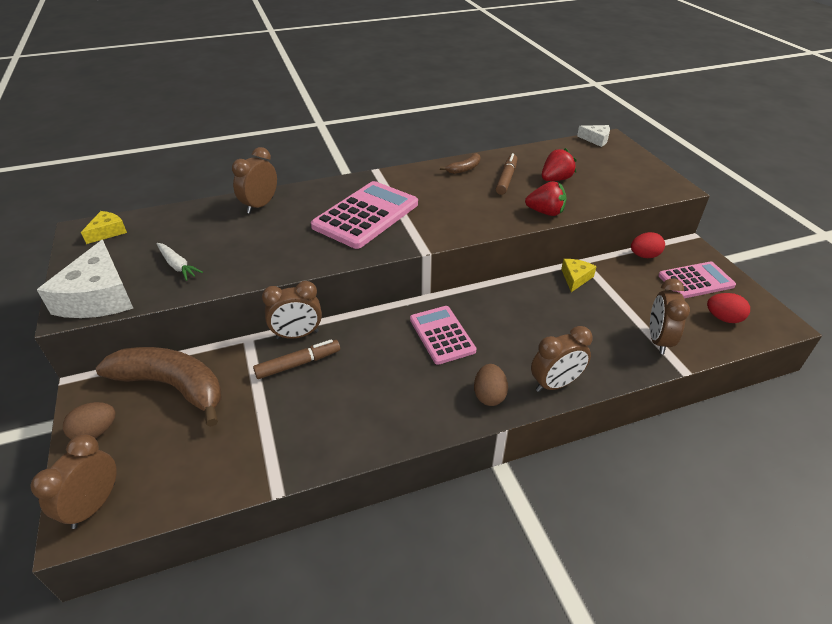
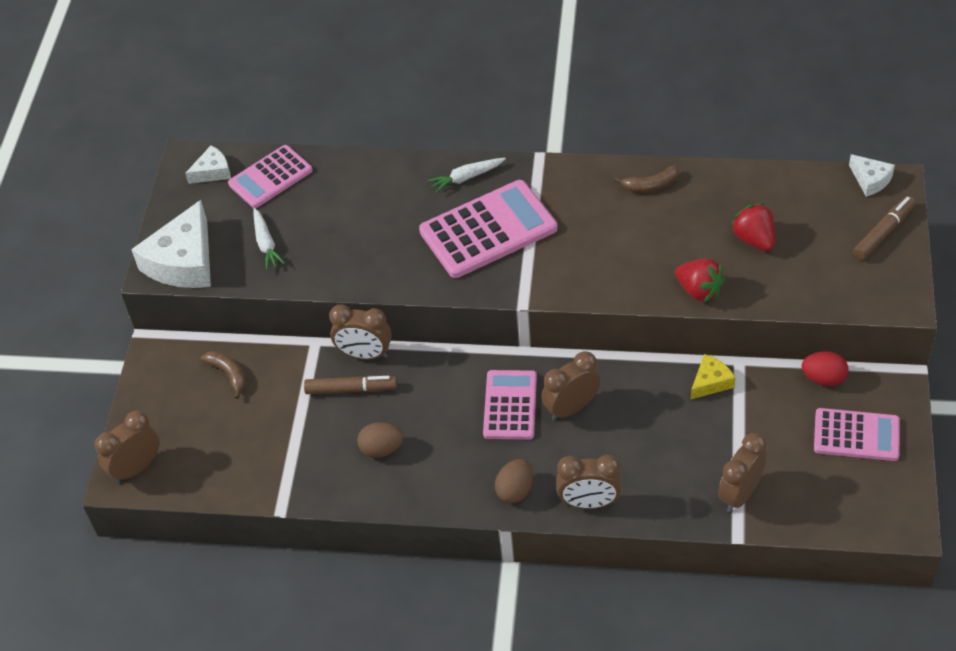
camera: 30 degrees right, 10 degrees up
brown egg [63,402,116,439] -> brown egg moved to [357,423,404,458]
yellow cheese [81,211,127,244] -> white cheese [185,146,231,184]
brown banana [96,347,222,427] -> brown banana [201,351,246,399], size x0.44
brown clock [232,147,277,214] -> brown clock moved to [541,351,601,421]
brown marker [496,153,517,195] -> brown marker moved to [853,196,916,260]
red strawberry [542,148,576,181] -> red strawberry turned 105 degrees counterclockwise [730,203,775,251]
red egg [707,293,750,323] -> none
none -> pink calculator [228,145,313,208]
none -> white carrot [428,158,506,193]

